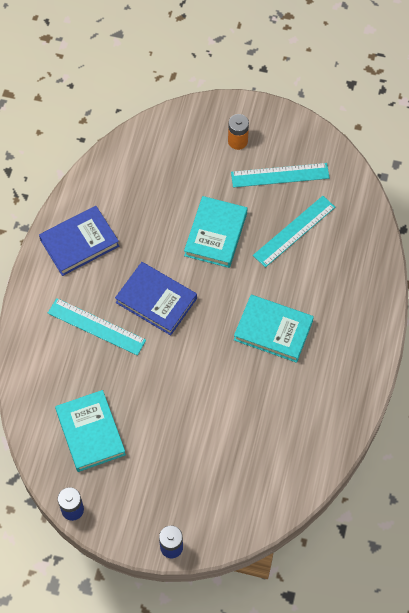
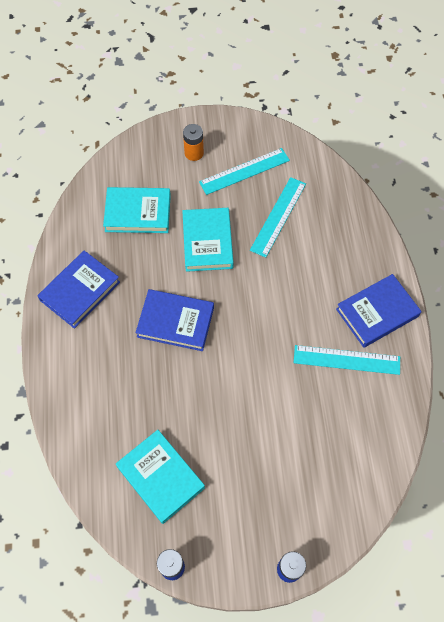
camera: 20 degrees left, 0 degrees up
turquoise ruler [48,298,146,355] -> turquoise ruler moved to [294,345,400,375]
turquoise book [234,295,314,363] -> turquoise book moved to [103,187,171,233]
none -> blue book [336,274,422,348]

